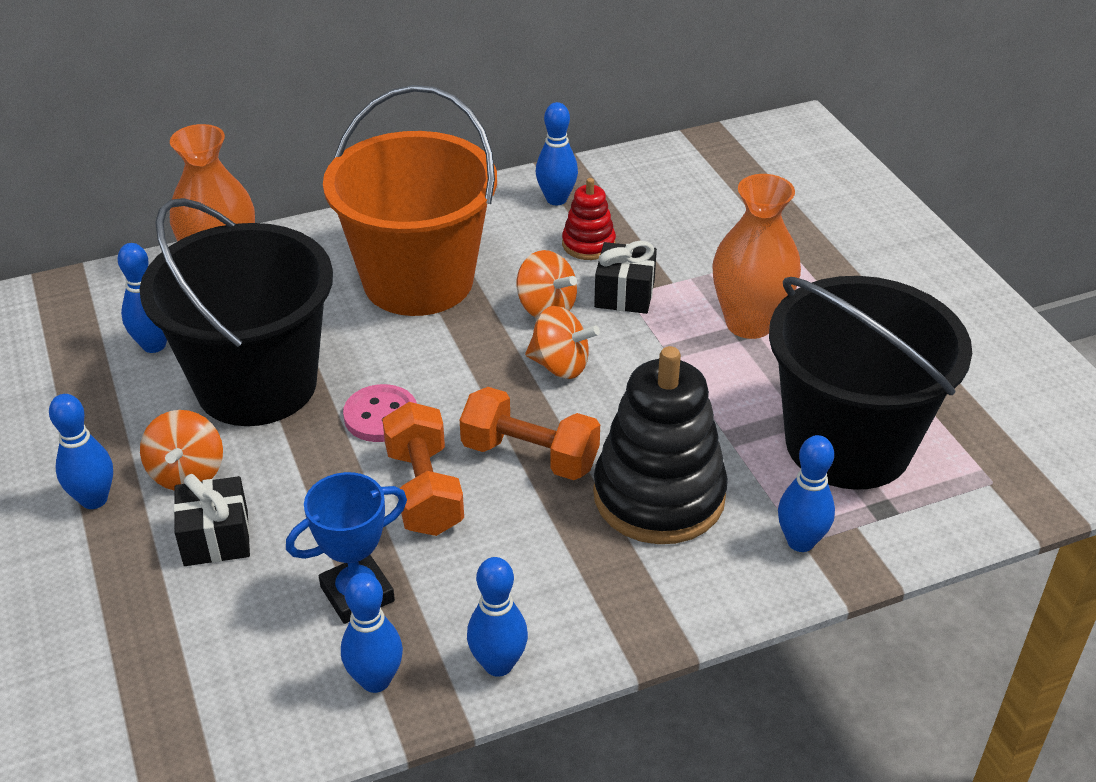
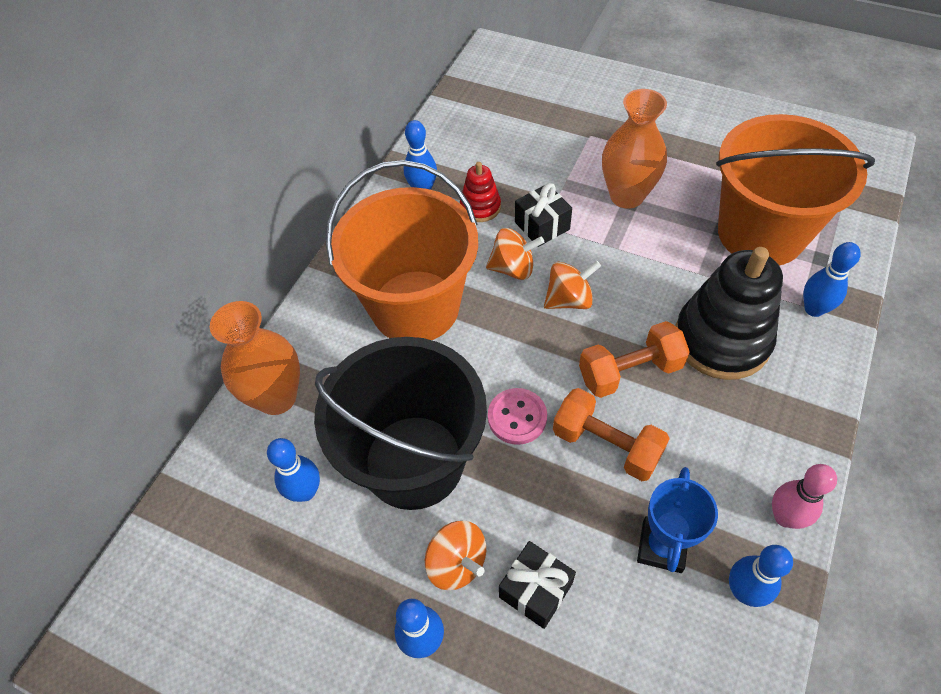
camera: 40 degrees left, 15 degrees up
blue bowling pin [467,557,528,677] -> pink bowling pin [772,464,837,529]
black bucket [769,276,972,490] -> orange bucket [716,114,875,265]

